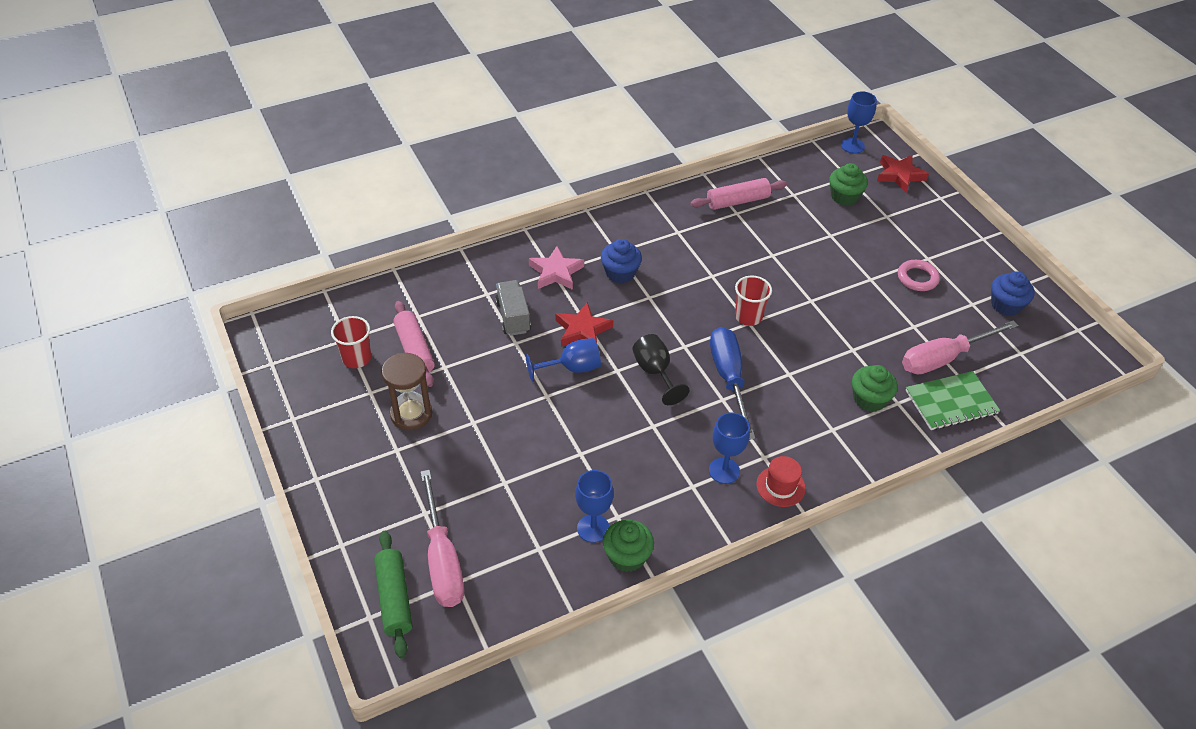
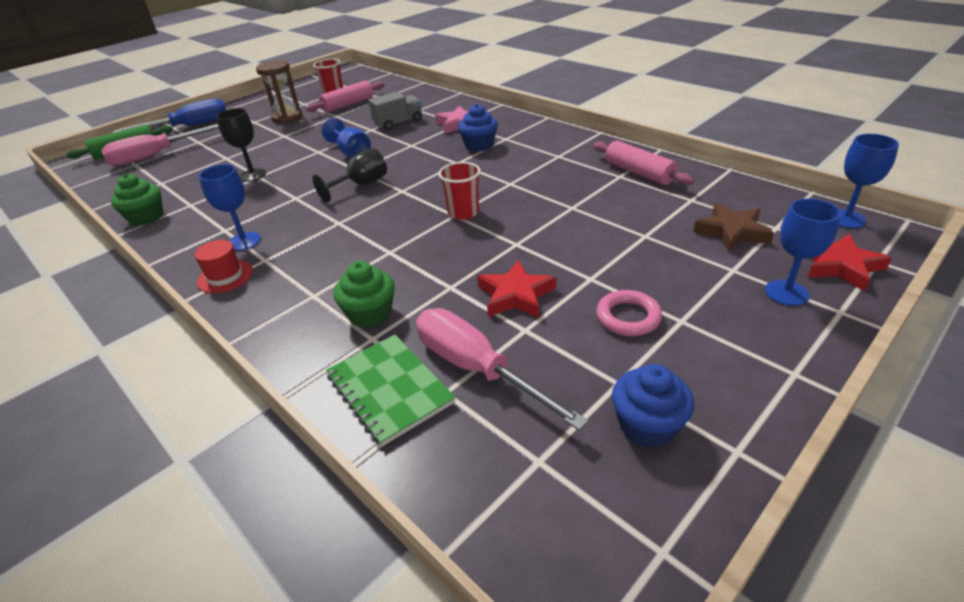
camera: 75 degrees right, 10 degrees down
red star [555,302,613,347] -> red star moved to [477,260,556,318]
blue goblet [575,470,614,543] -> blue goblet moved to [765,199,841,306]
blue screwdriver [710,327,755,440] -> blue screwdriver moved to [113,99,226,133]
green cupcake [829,163,868,206] -> brown star [693,203,774,252]
none -> black goblet [216,108,266,182]

